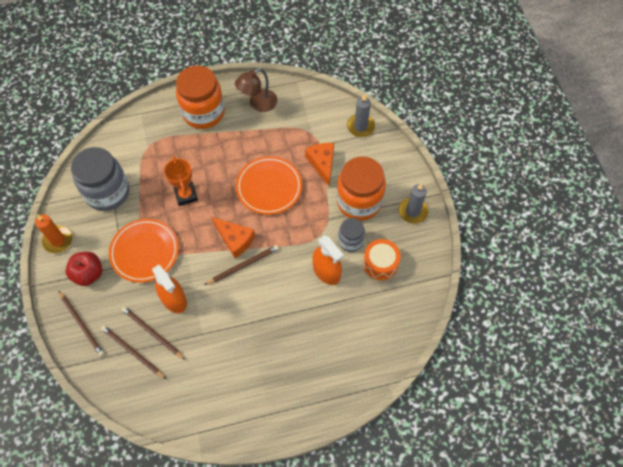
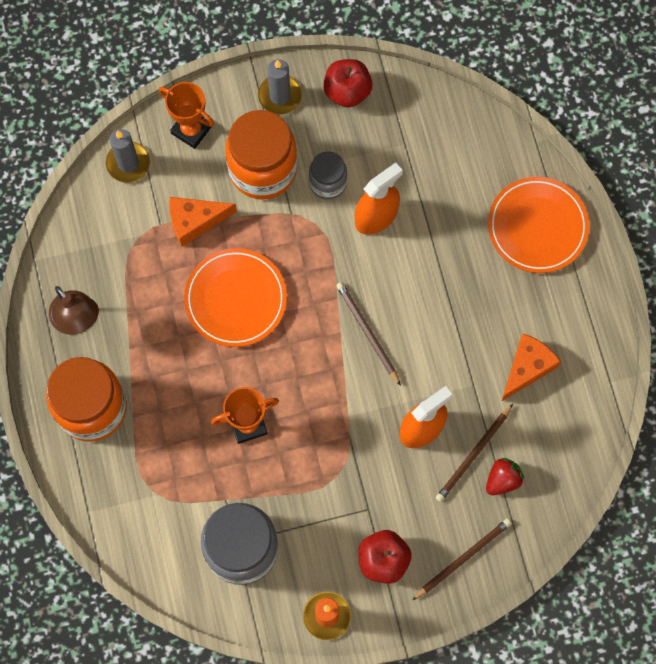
camera: 90 degrees left, 10 degrees up
brown pencil [101,325,166,379] -> red strawberry [486,458,524,495]
orange plate [109,219,179,283] -> orange plate moved to [488,177,590,273]
orange cheese [212,217,255,258] -> orange cheese moved to [501,333,561,402]
orange drum [363,239,401,280] -> none
none -> orange trophy [159,82,215,149]
none -> red apple [323,59,373,108]

